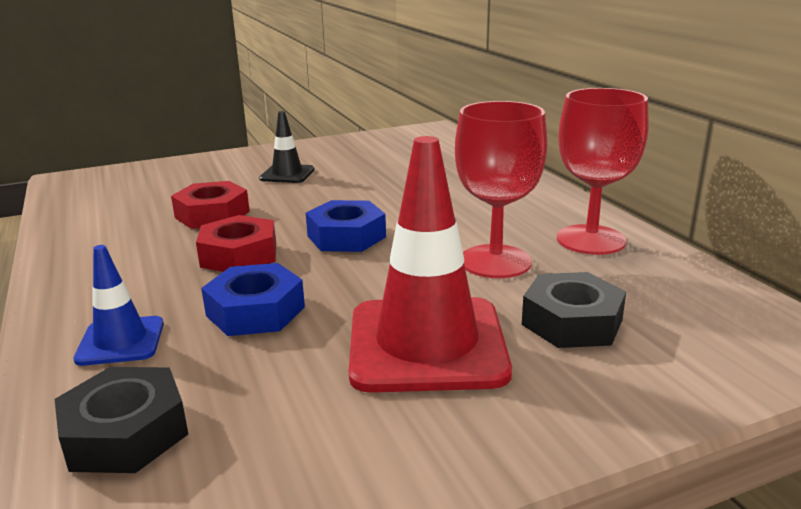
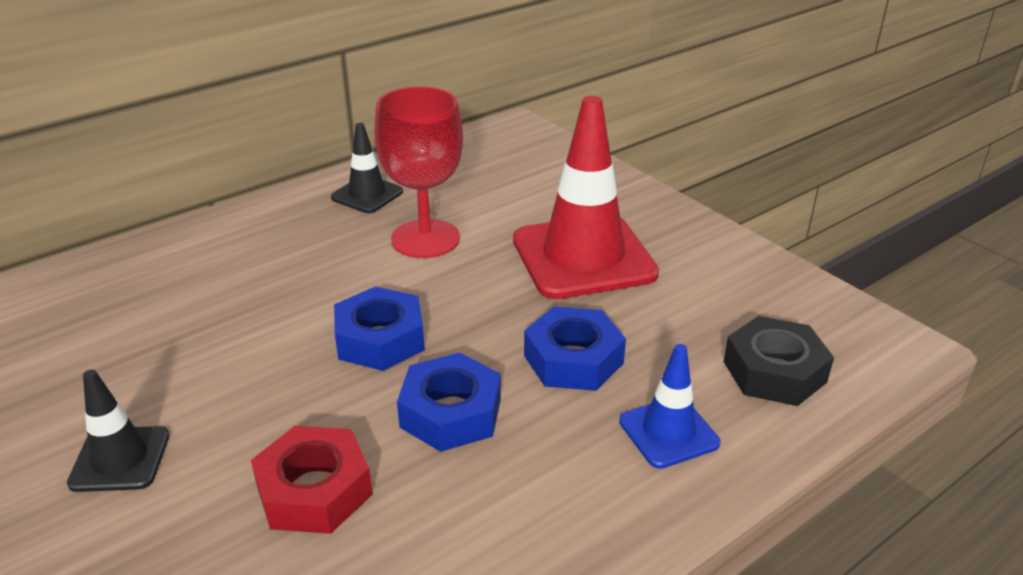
camera: 105 degrees left, 10 degrees up
red nut [196,215,276,272] -> blue nut [397,352,501,452]
black nut [522,272,626,348] -> none
red goblet [557,88,649,255] -> black traffic cone [331,123,403,213]

